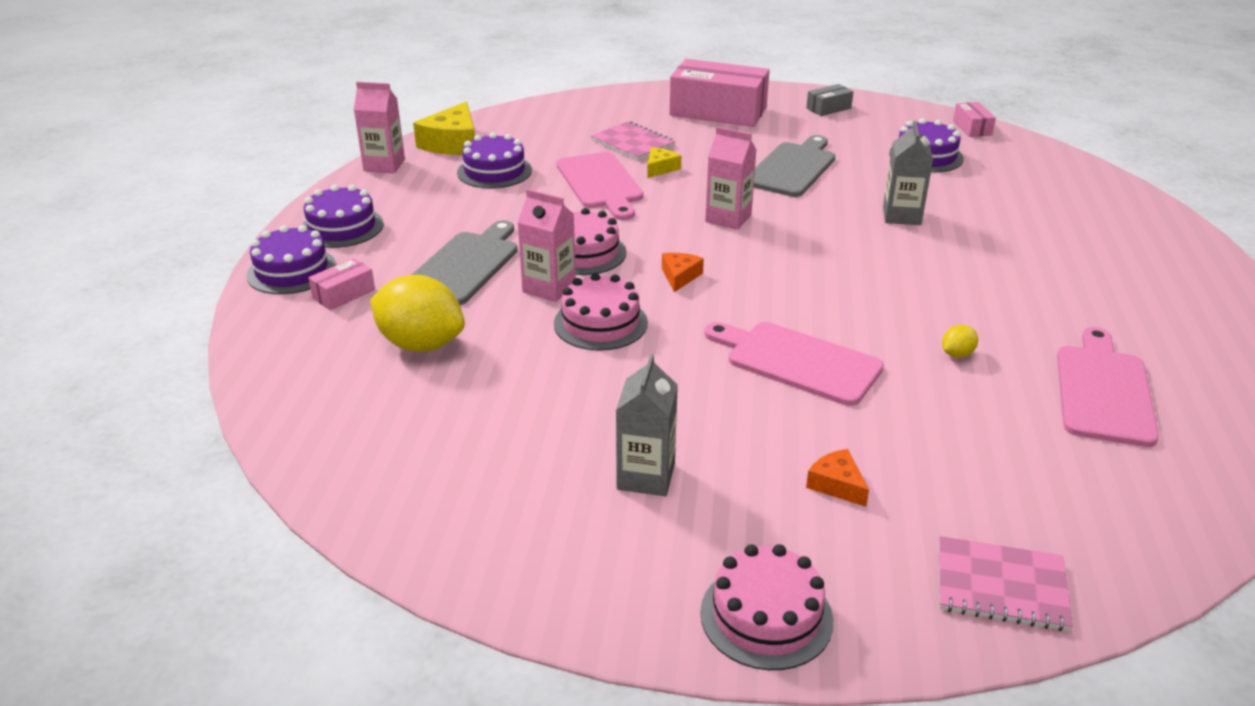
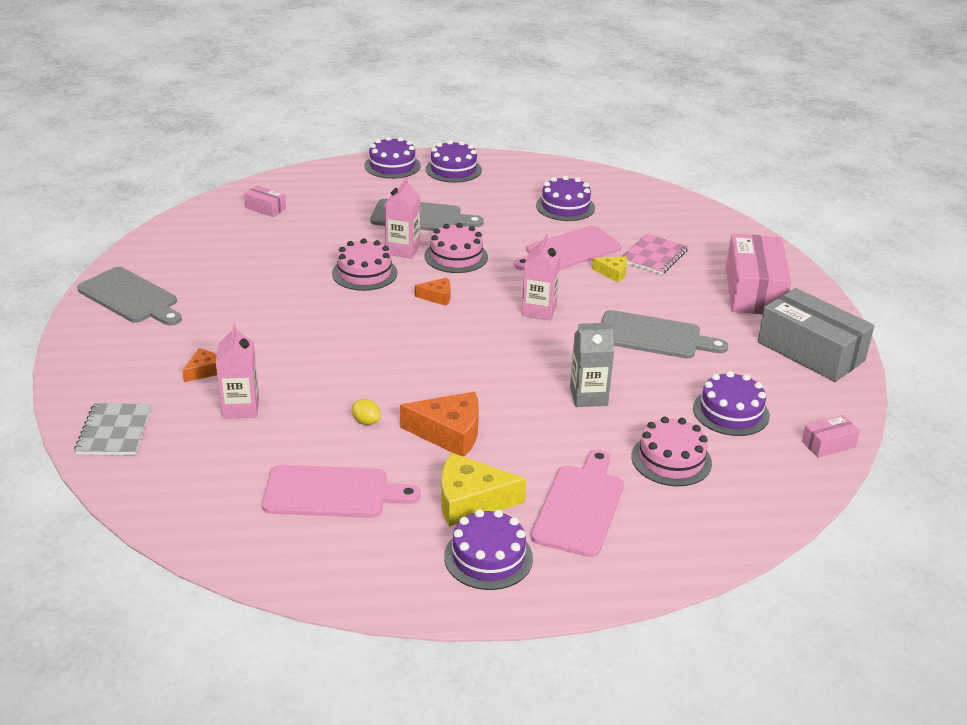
camera: 75 degrees right, 0 degrees up
pink box [308,258,375,310] -> pink box moved to [244,185,286,217]
pink carton [354,82,405,174] -> pink carton moved to [216,324,259,419]
yellow lemon [370,275,465,352] -> none
yellow cheese [413,102,475,155] -> yellow cheese moved to [441,453,526,527]
grey carton [616,354,678,496] -> none
pink cake [700,544,833,670] -> pink cake moved to [631,417,712,486]
pink cutting board [704,322,884,406] -> pink cutting board moved to [531,449,624,557]
grey box [806,84,853,116] -> grey box [758,288,874,382], size x2.21
pink notebook [939,536,1073,631] -> grey notebook [74,403,151,455]
none -> grey cutting board [77,267,182,326]
none -> orange cheese [400,392,479,457]
none -> purple cake [444,509,533,590]

